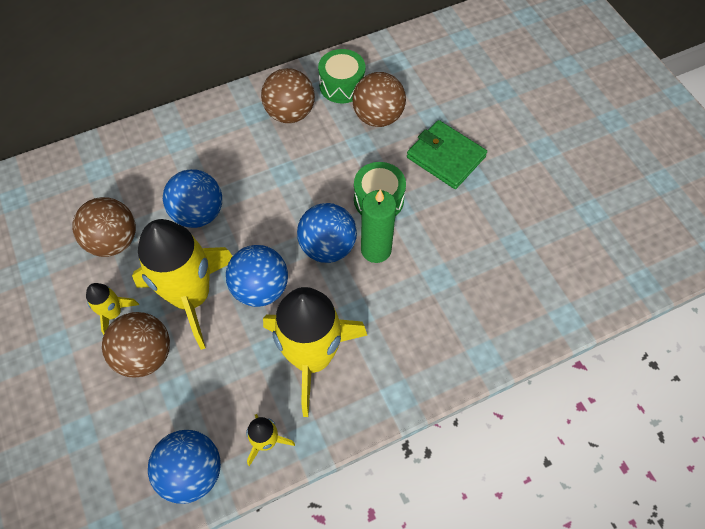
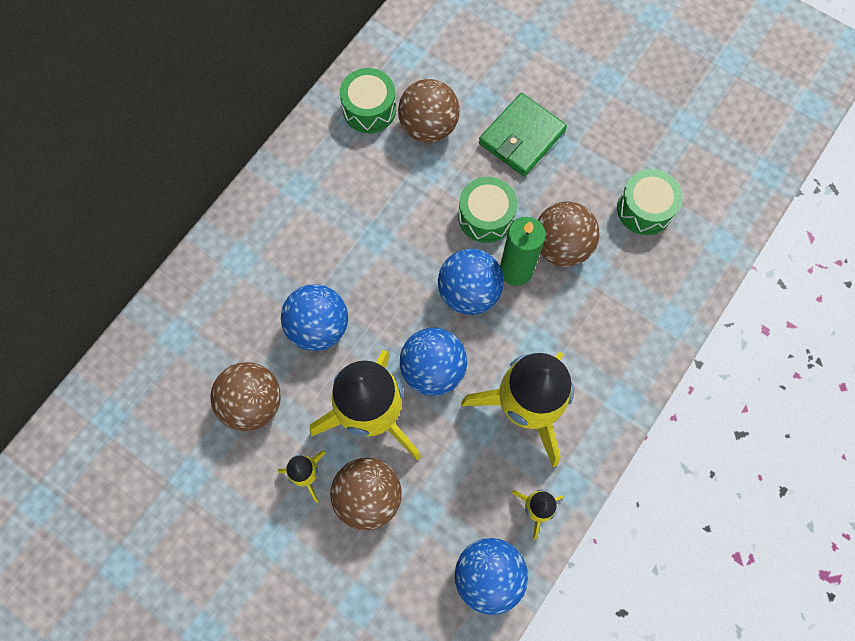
camera: 30 degrees left, 10 degrees up
brown ball [261,68,315,123] -> brown ball moved to [538,202,600,267]
green wallet [407,120,487,189] -> green wallet turned 60 degrees counterclockwise [479,93,567,176]
none -> green drum [617,169,683,235]

